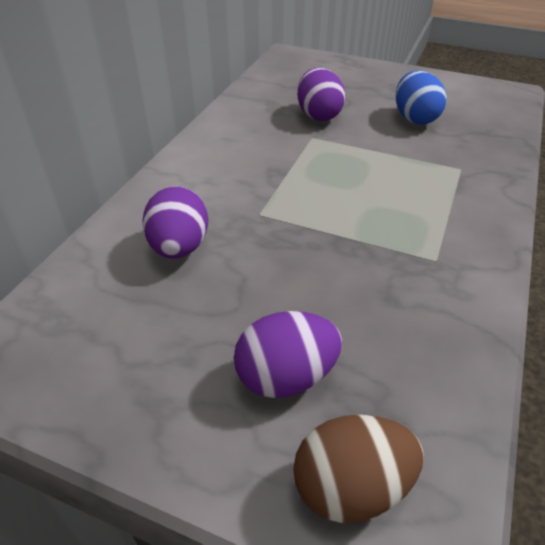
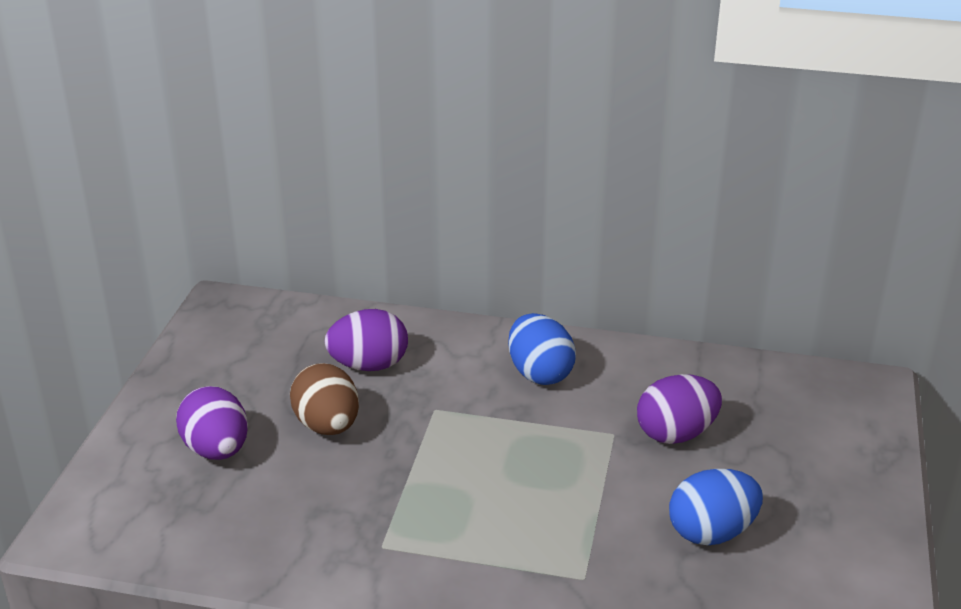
camera: 80 degrees right, 10 degrees down
brown egg [293,415,424,523] -> brown egg moved to [290,363,359,435]
none -> blue egg [508,313,576,385]

